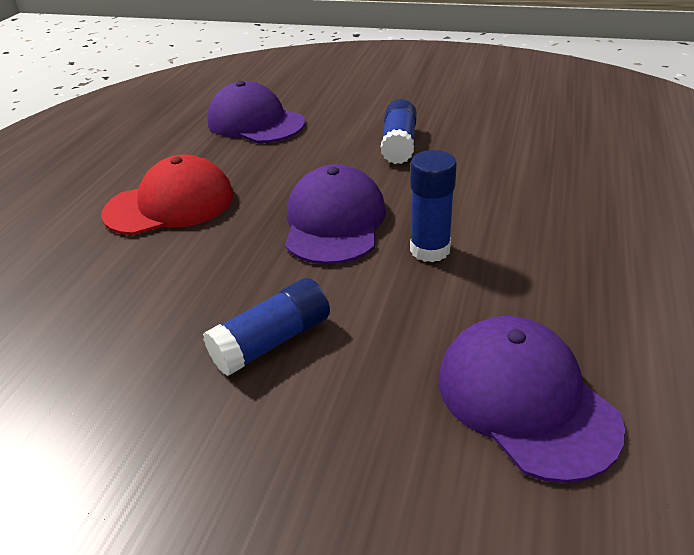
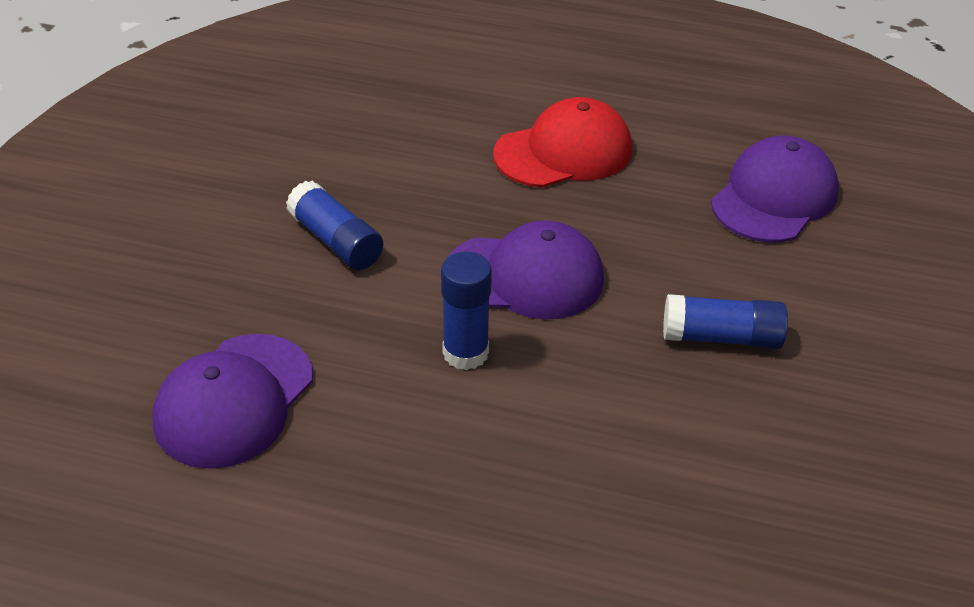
camera: 85 degrees right, 5 degrees up
red cap [101,154,234,235] -> red cap turned 90 degrees counterclockwise [493,97,632,188]
purple cap [438,316,625,483] -> purple cap turned 150 degrees clockwise [152,334,313,469]

